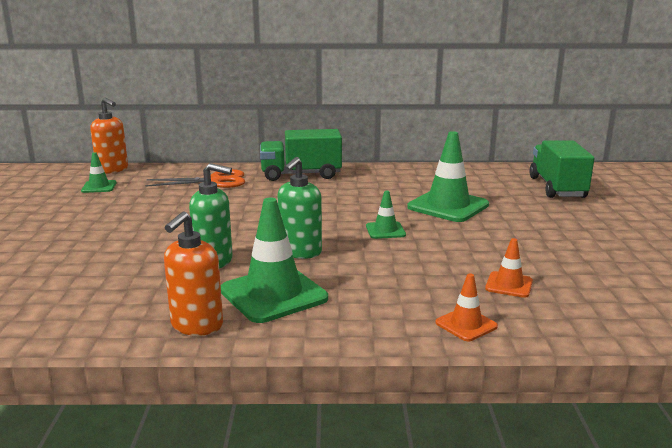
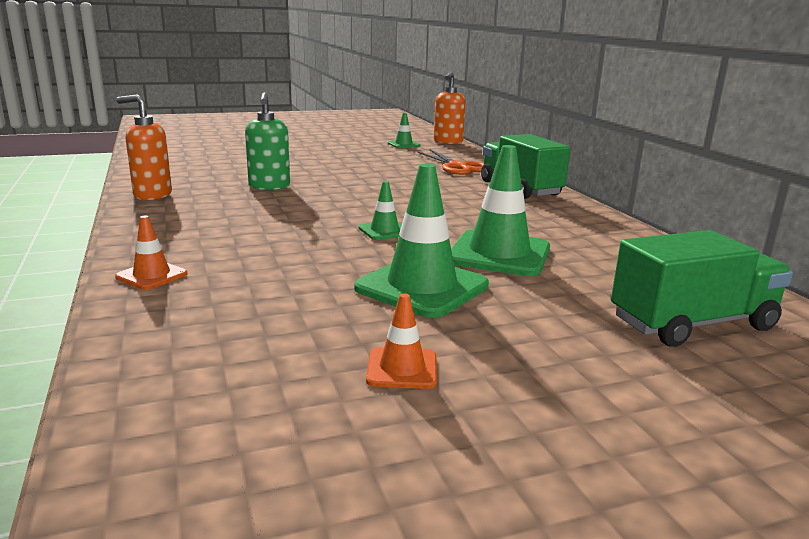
camera: 70 degrees right, 0 degrees up
green traffic cone [221,198,328,323] -> green traffic cone moved to [354,164,489,318]
green soap dispenser [277,157,322,259] -> none
orange traffic cone [485,238,533,298] -> orange traffic cone moved to [366,293,437,389]

